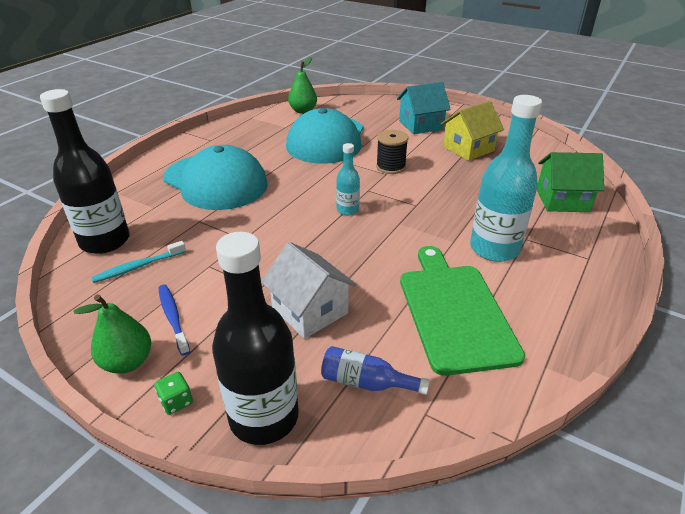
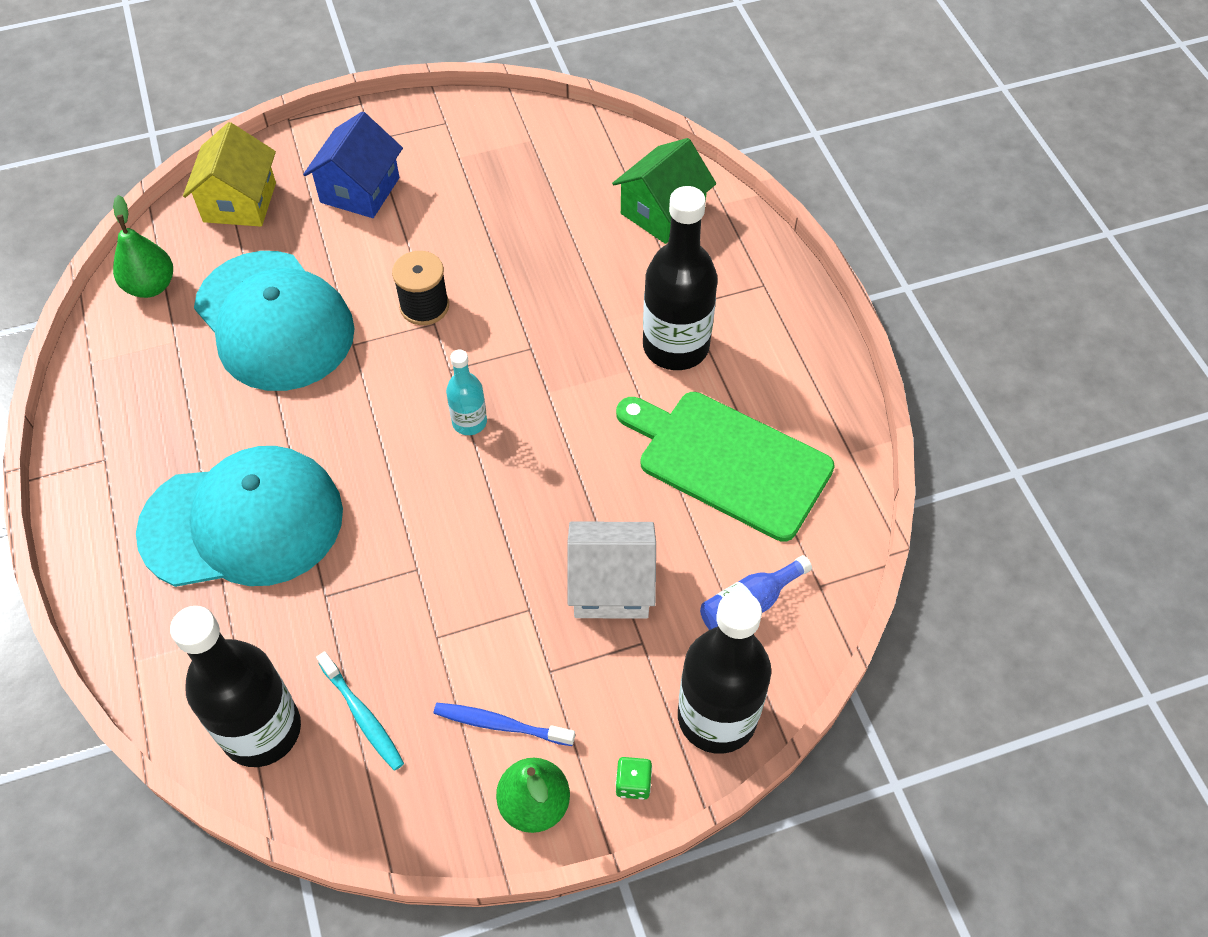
camera: 50 degrees left, 20 degrees up
turquoise toothbrush [91,241,186,283] -> turquoise toothbrush turned 45 degrees counterclockwise [316,651,404,771]
turquoise house [397,82,451,134] -> blue house [303,111,403,218]
yellow house [441,101,504,161] -> yellow house moved to [183,122,276,227]
turquoise bottle [470,95,542,262] -> black bottle [643,186,718,370]

